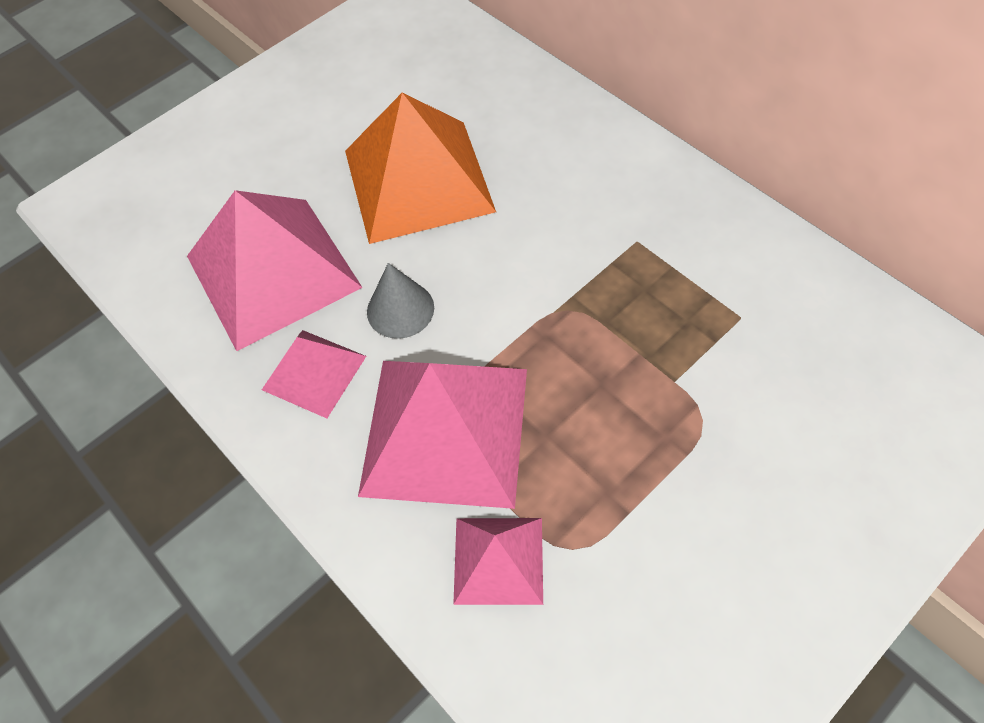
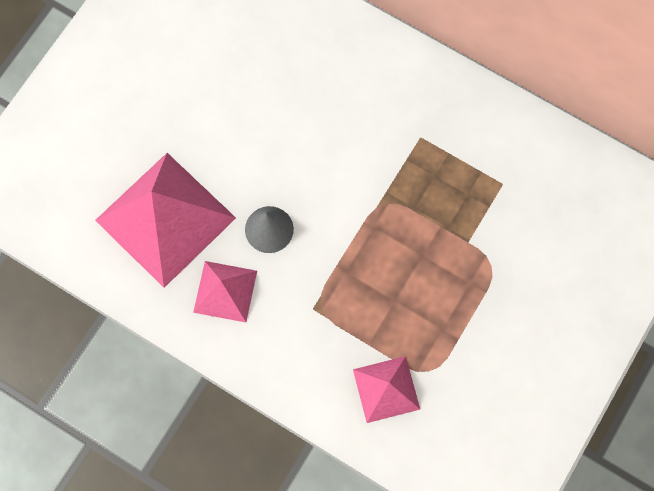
camera: 20 degrees left, 15 degrees up
orange pyramid [345,93,496,244] -> none
pink pyramid [358,361,527,509] -> none

